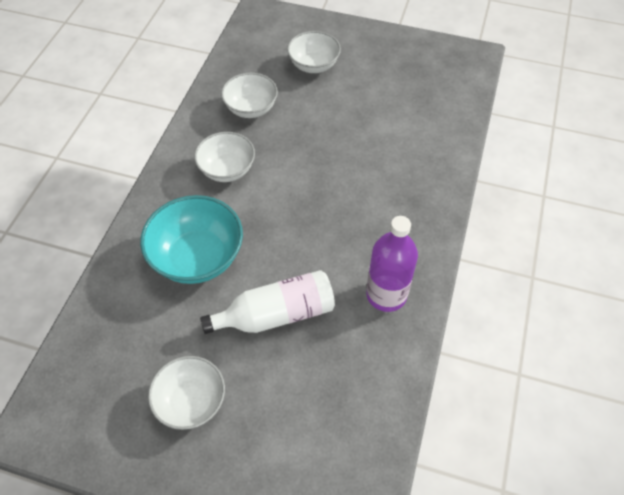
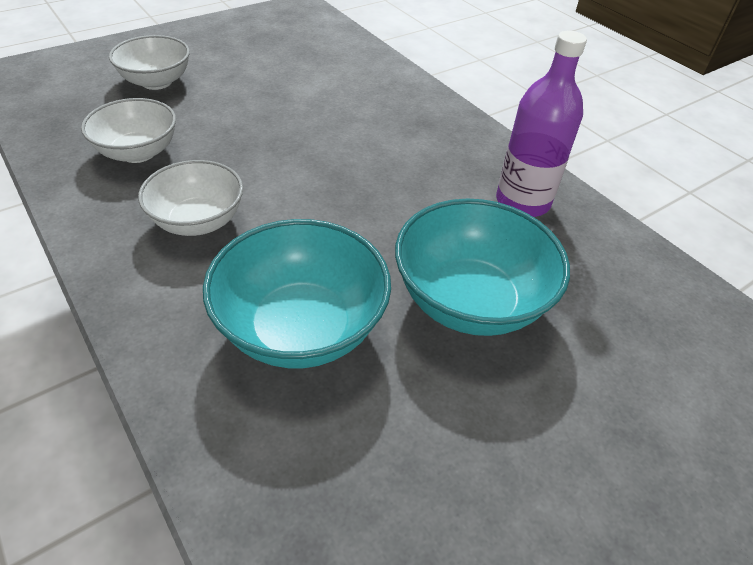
camera: 55 degrees left, 10 degrees down
white bowl [148,356,225,430] -> none
white bottle [200,270,335,334] -> turquoise bowl [395,199,570,336]

